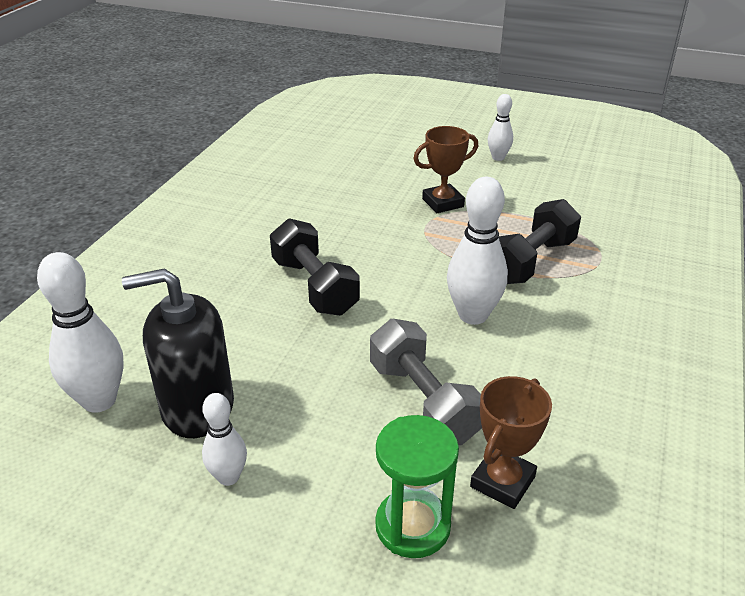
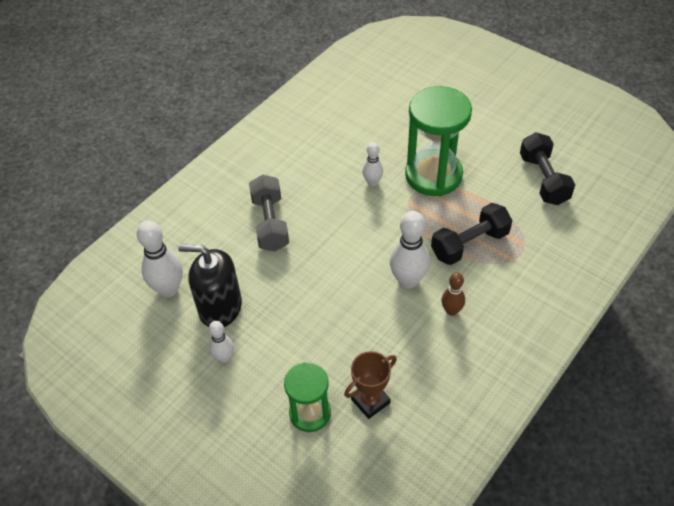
camera: 20 degrees right, 15 degrees up
black dumbbell [270,218,360,316] -> black dumbbell moved to [520,132,575,205]
grey dumbbell [370,319,482,446] -> grey dumbbell moved to [249,175,289,251]
brown trophy [413,126,478,213] -> green hourglass [405,86,472,196]
white bowling pin [488,94,513,161] -> white bowling pin moved to [362,142,383,186]
none -> brown bowling pin [441,272,465,316]

